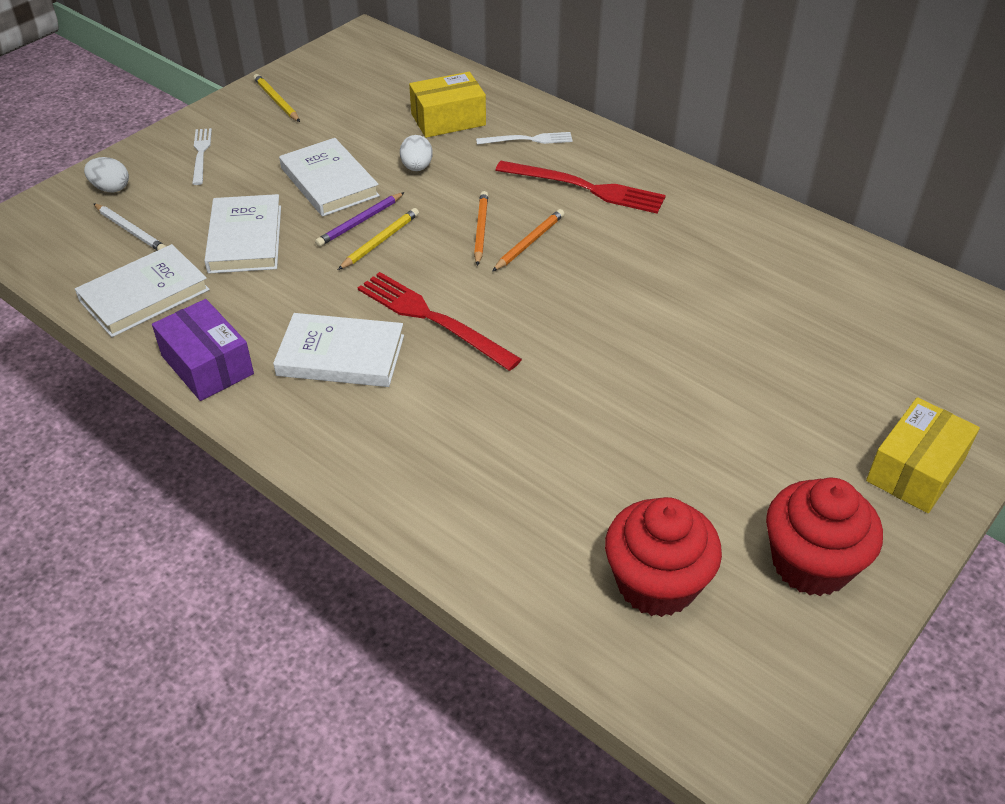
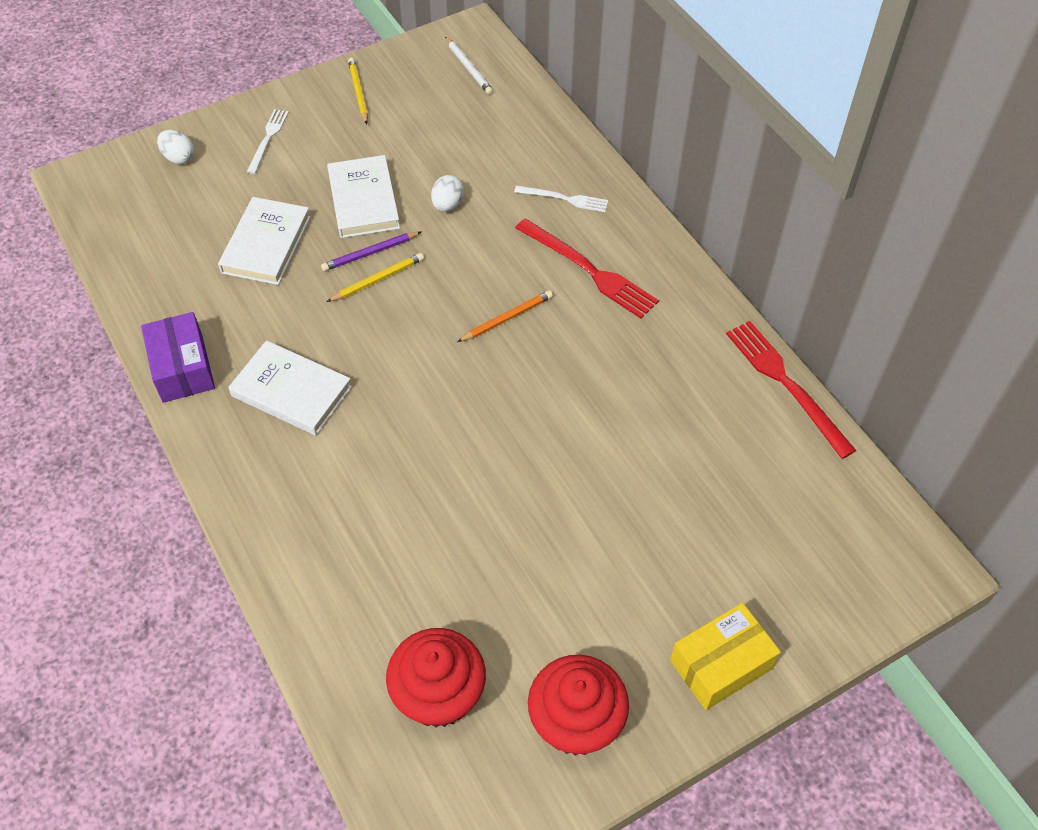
camera: 20 degrees right, 10 degrees up
white book [75,244,210,337] -> none
white pencil [93,203,166,251] -> white pencil moved to [445,36,493,94]
red fork [358,272,522,371] -> red fork moved to [726,321,857,459]
yellow box [409,72,486,138] -> none
orange pencil [474,191,488,266] -> none

